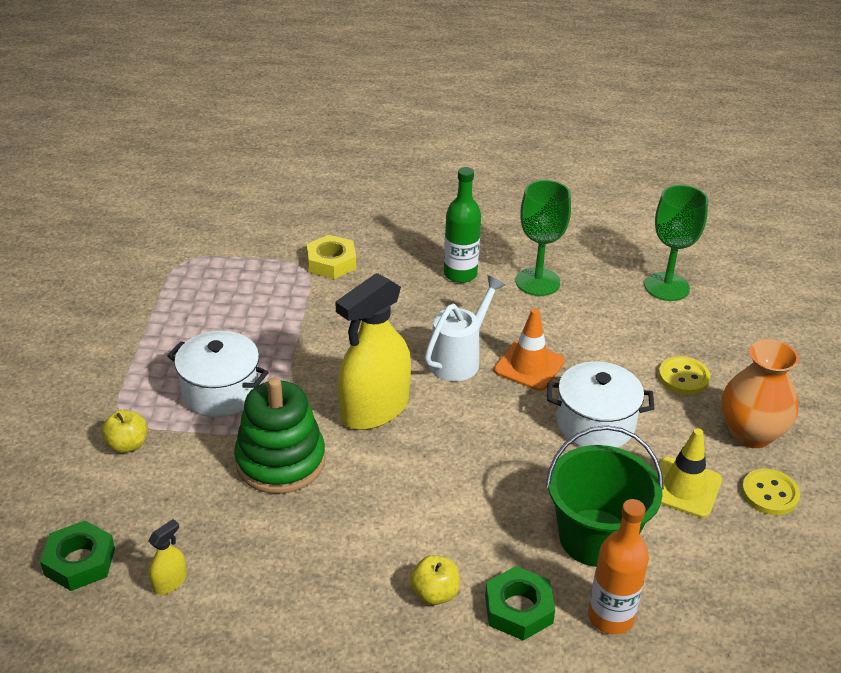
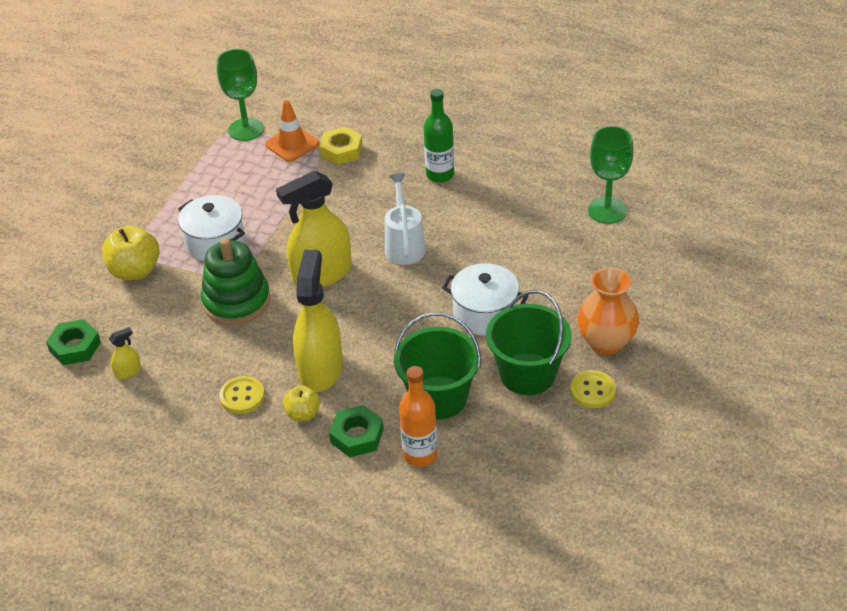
camera: 20 degrees right, 5 degrees up
yellow apple [101,410,147,453] -> yellow apple [102,226,160,280], size x1.69
white watering can [425,275,505,381] -> white watering can turned 60 degrees counterclockwise [385,173,426,265]
orange traffic cone [494,308,565,391] -> orange traffic cone moved to [265,100,319,162]
green goblet [516,180,571,296] -> green goblet moved to [217,49,264,141]
yellow traffic cone [656,428,722,518] -> green bucket [486,290,572,395]
yellow button [658,356,710,395] -> yellow button moved to [219,376,265,414]
none -> yellow spray bottle [293,250,343,392]

